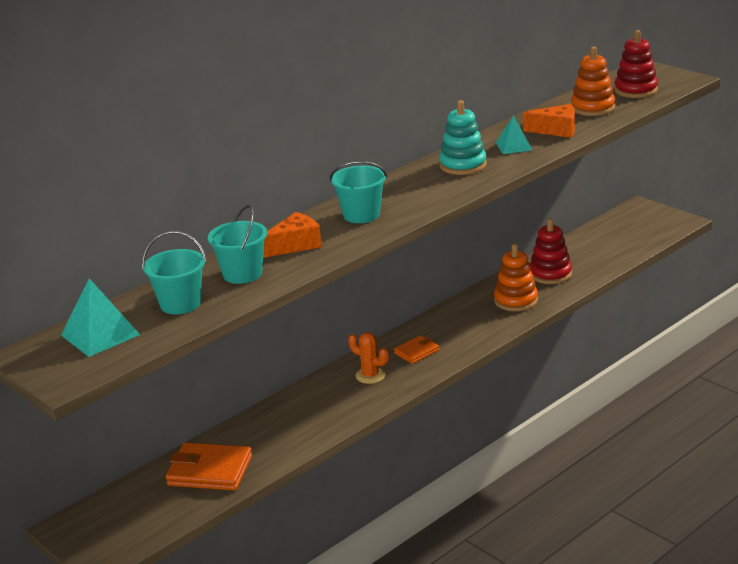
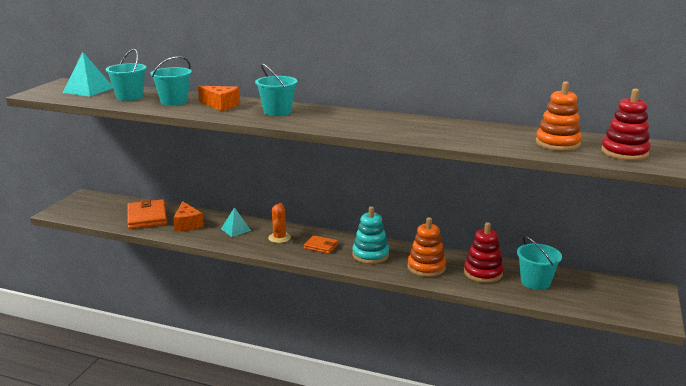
camera: 60 degrees right, 5 degrees down
turquoise stacking toy [439,100,487,175] -> turquoise stacking toy moved to [352,206,389,264]
turquoise pyramid [496,115,532,154] -> turquoise pyramid moved to [221,207,251,237]
orange cheese [523,104,575,138] -> orange cheese moved to [173,201,204,231]
none -> turquoise bucket [517,236,562,290]

